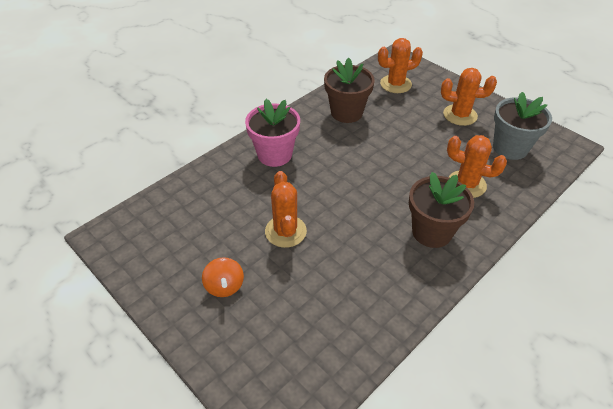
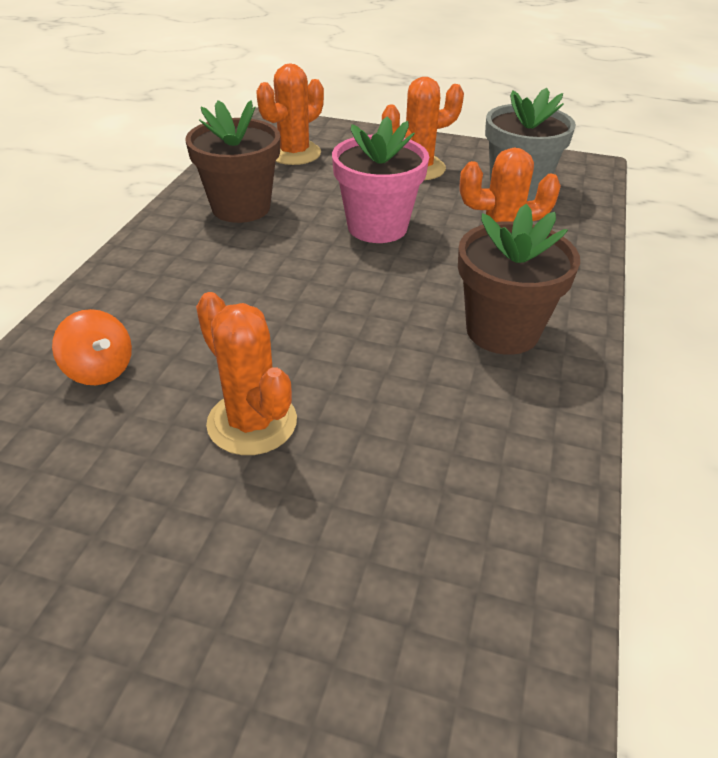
camera: 30 degrees left, 5 degrees down
orange spinning top [202,257,244,297] -> orange spinning top moved to [52,309,132,385]
pink flower pot [245,99,300,167] -> pink flower pot moved to [332,116,429,243]

